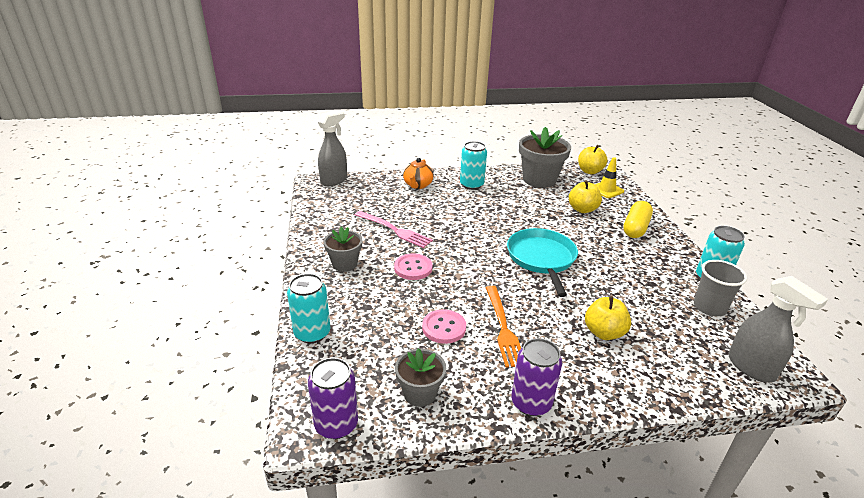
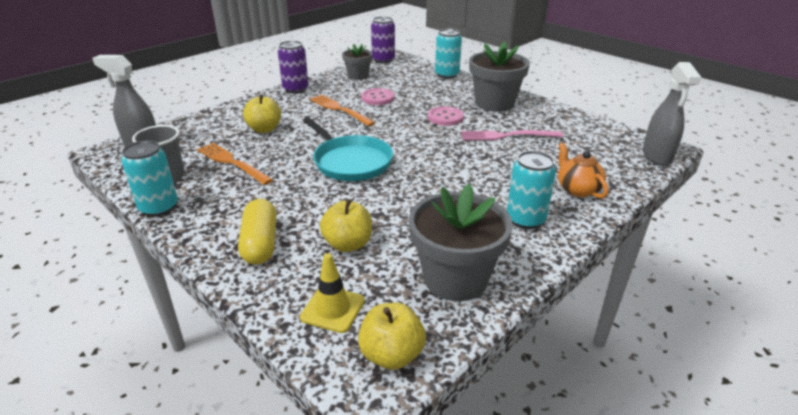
camera: 145 degrees right, 0 degrees up
grey flower pot [323,227,362,272] -> grey flower pot [469,42,530,112], size x1.72
none -> orange fork [197,143,273,185]

